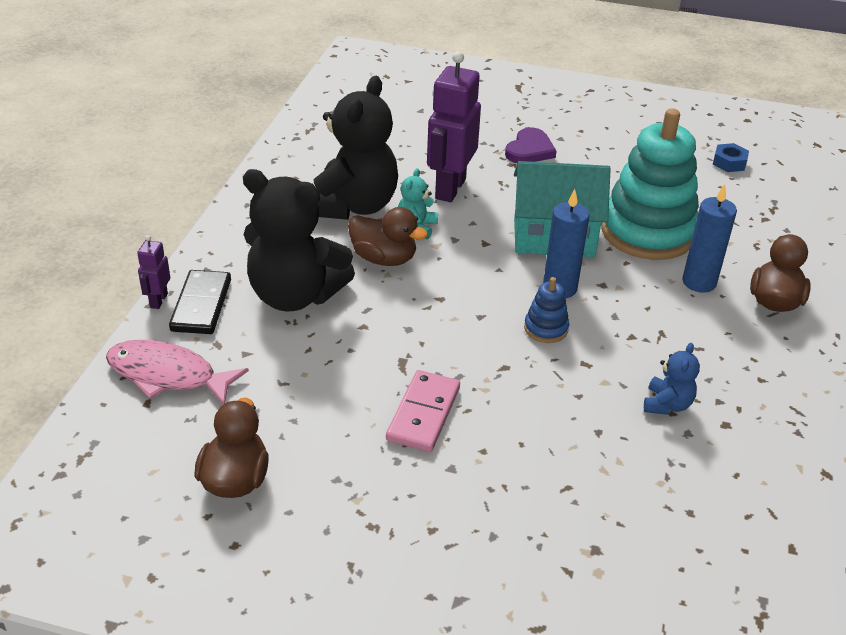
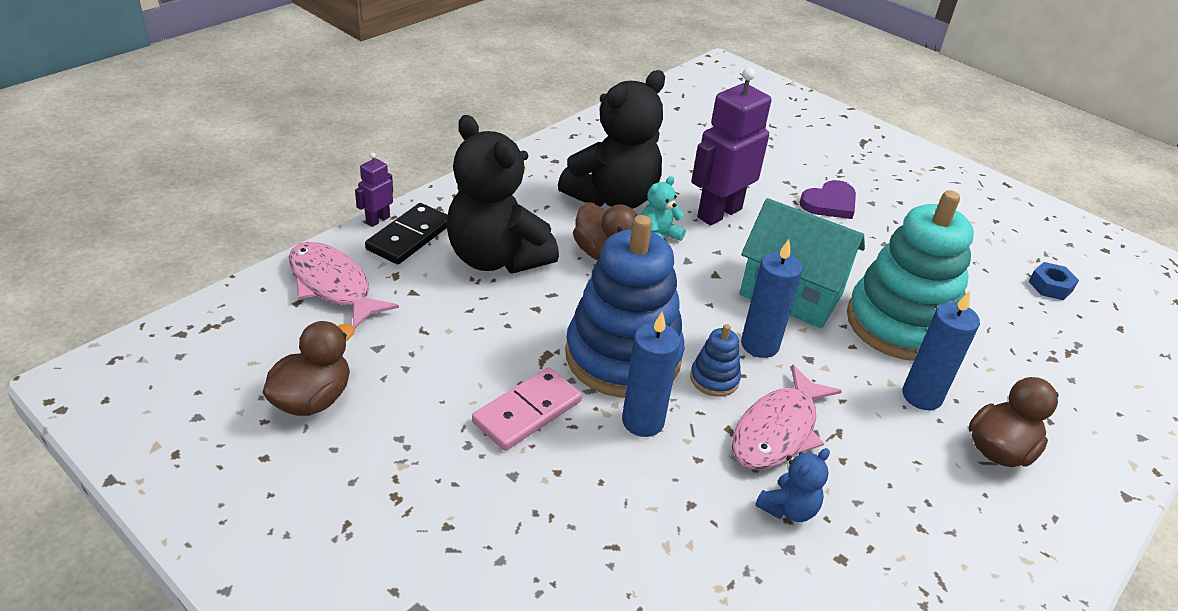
camera: 25 degrees right, 0 degrees up
none -> blue stacking toy [565,215,684,398]
none -> blue candle [622,312,680,437]
none -> pink fish [732,365,842,470]

